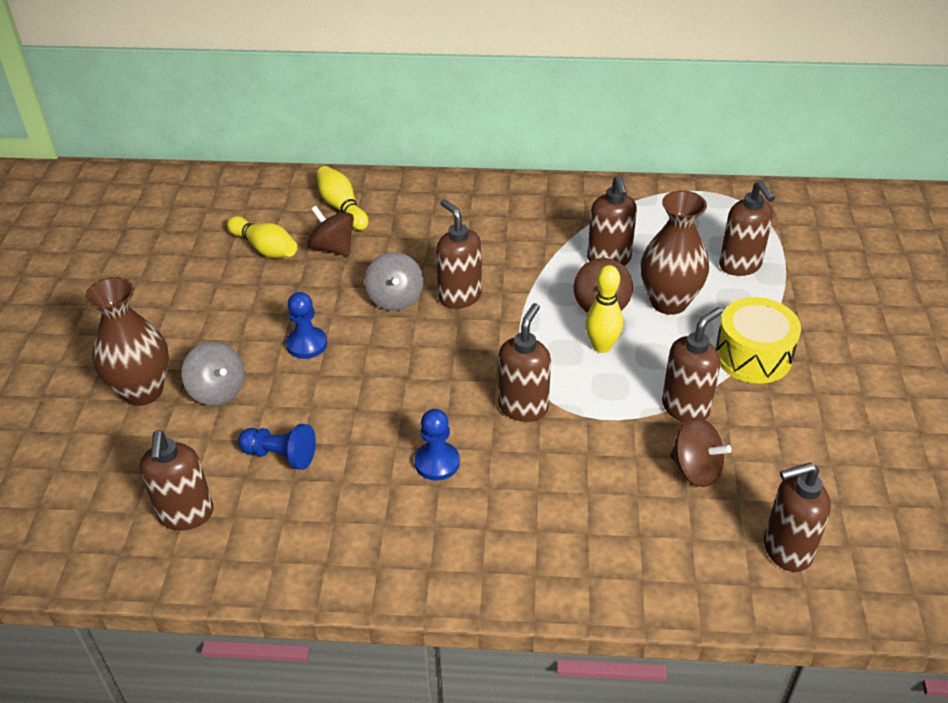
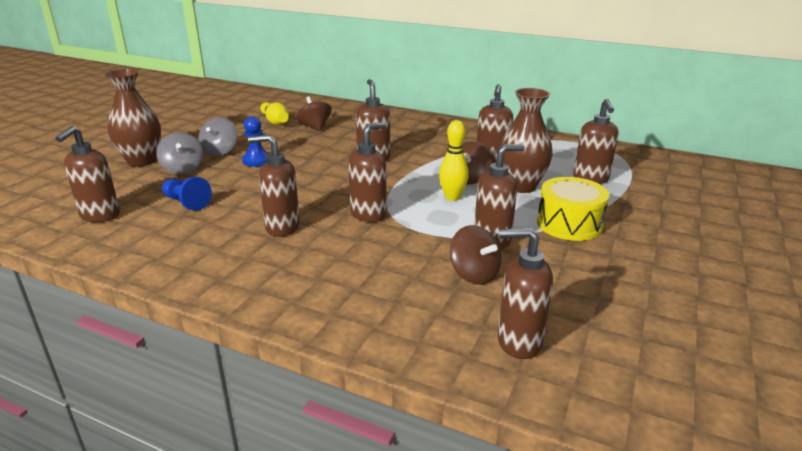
camera: 20 degrees right, 15 degrees down
yellow bowling pin [316,166,368,230] -> none
grey spinning top [365,252,423,311] -> grey spinning top moved to [198,117,238,156]
blue pawn [414,409,460,481] -> brown soap dispenser [248,134,300,237]

